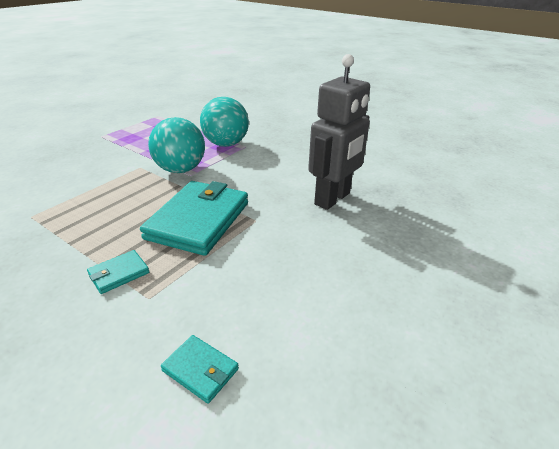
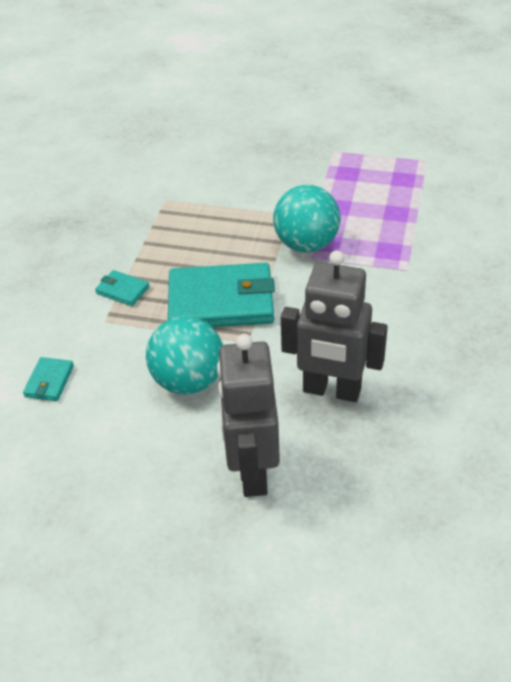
camera: 70 degrees right, 10 degrees up
turquoise ball [200,97,249,147] -> turquoise ball moved to [146,316,223,395]
none -> grey robot [217,334,280,497]

